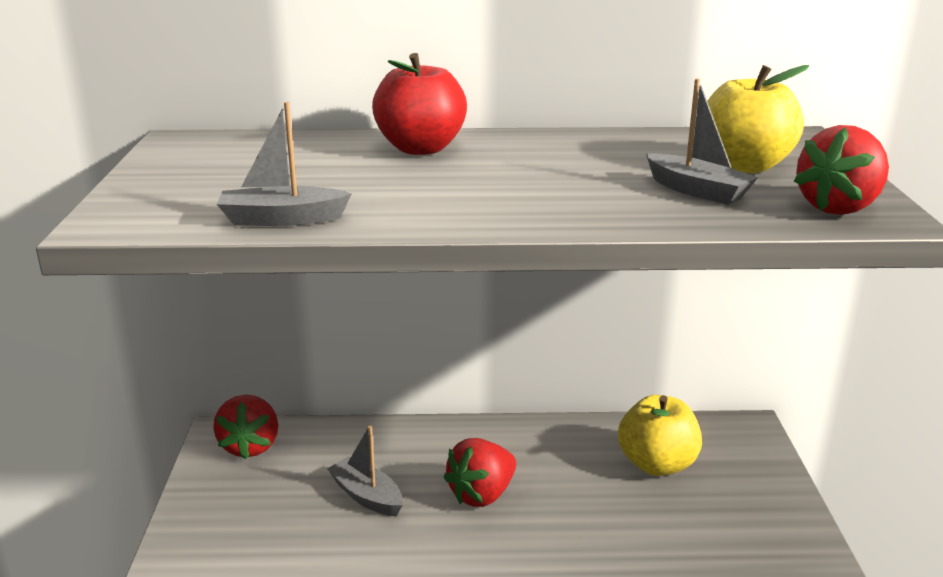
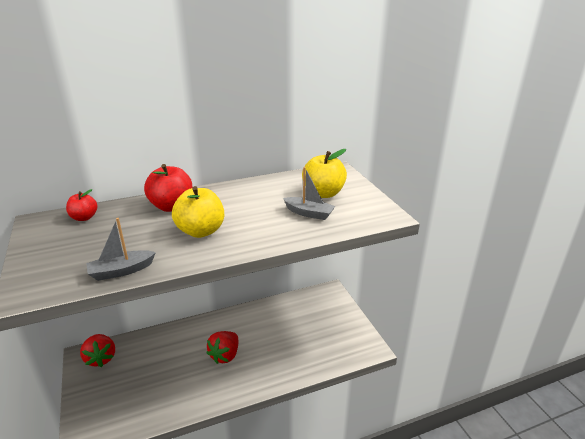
camera: 20 degrees left, 5 degrees up
grey boat [327,425,403,516] -> none
yellow apple [618,395,702,476] -> yellow apple moved to [172,186,224,238]
red strawberry [794,125,889,215] -> none
none -> red apple [66,189,97,221]

